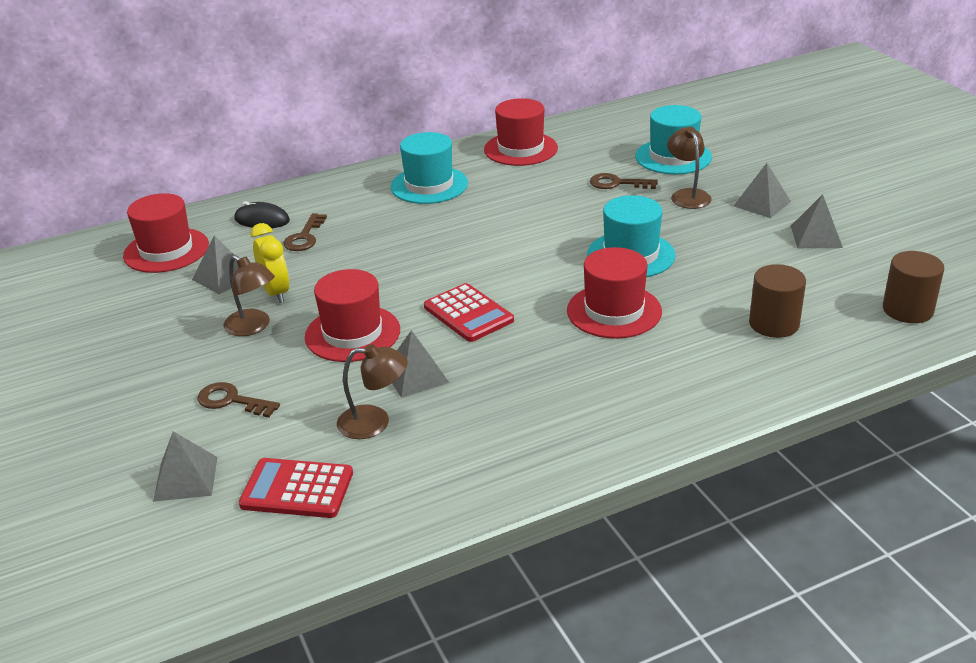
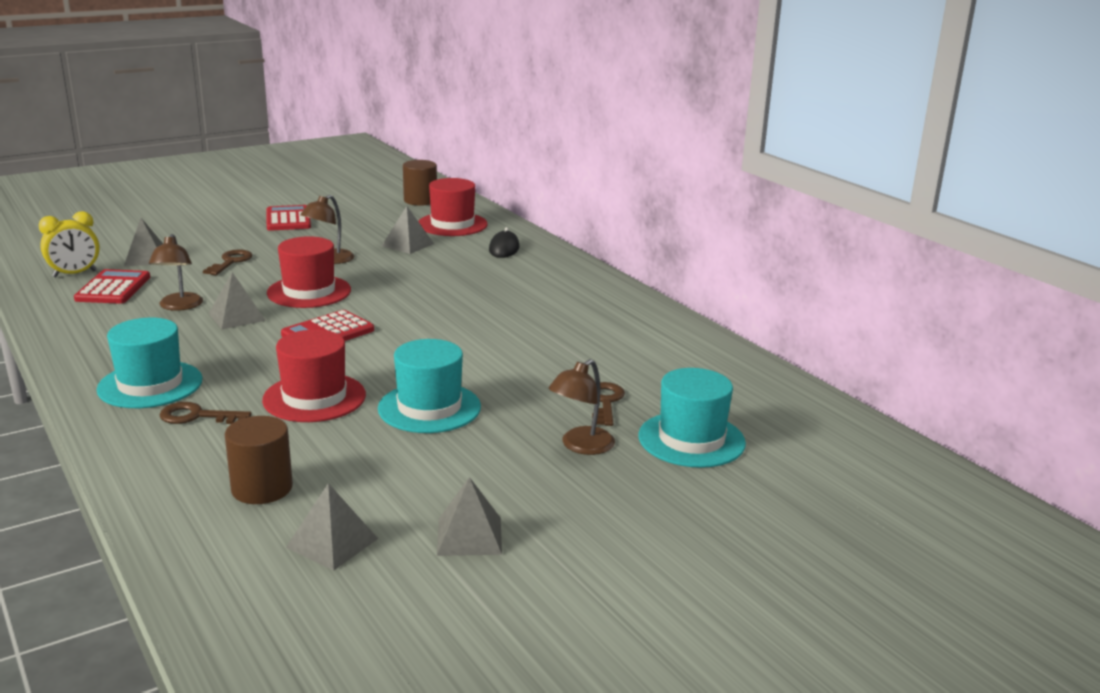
camera: 80 degrees right, 10 degrees down
yellow clock [250,223,289,303] -> yellow clock moved to [39,211,100,277]
brown key [283,213,327,251] -> brown key moved to [159,402,252,424]
turquoise hat [390,132,468,204] -> turquoise hat moved to [97,318,203,408]
red hat [484,98,558,166] -> none
brown lamp [667,127,711,209] -> brown lamp turned 150 degrees clockwise [548,359,615,455]
grey pyramid [734,163,791,218] -> grey pyramid moved to [286,483,378,571]
brown cylinder [883,251,944,323] -> brown cylinder moved to [403,160,437,206]
none -> red calculator [266,205,311,231]

